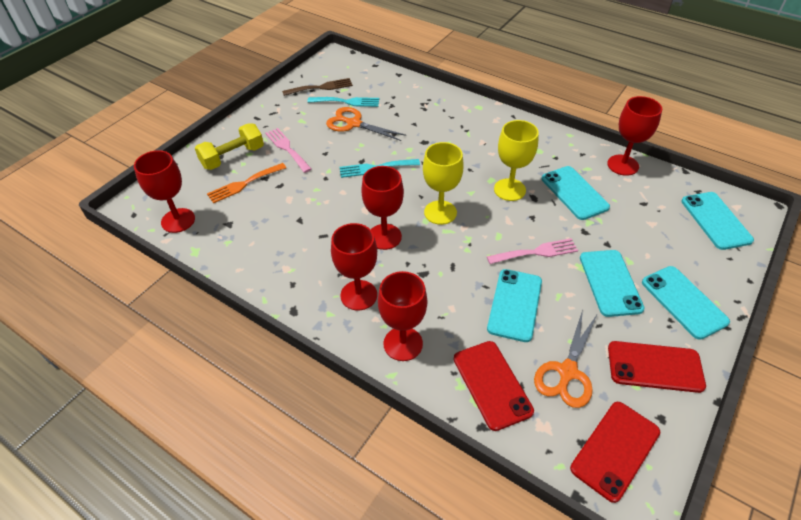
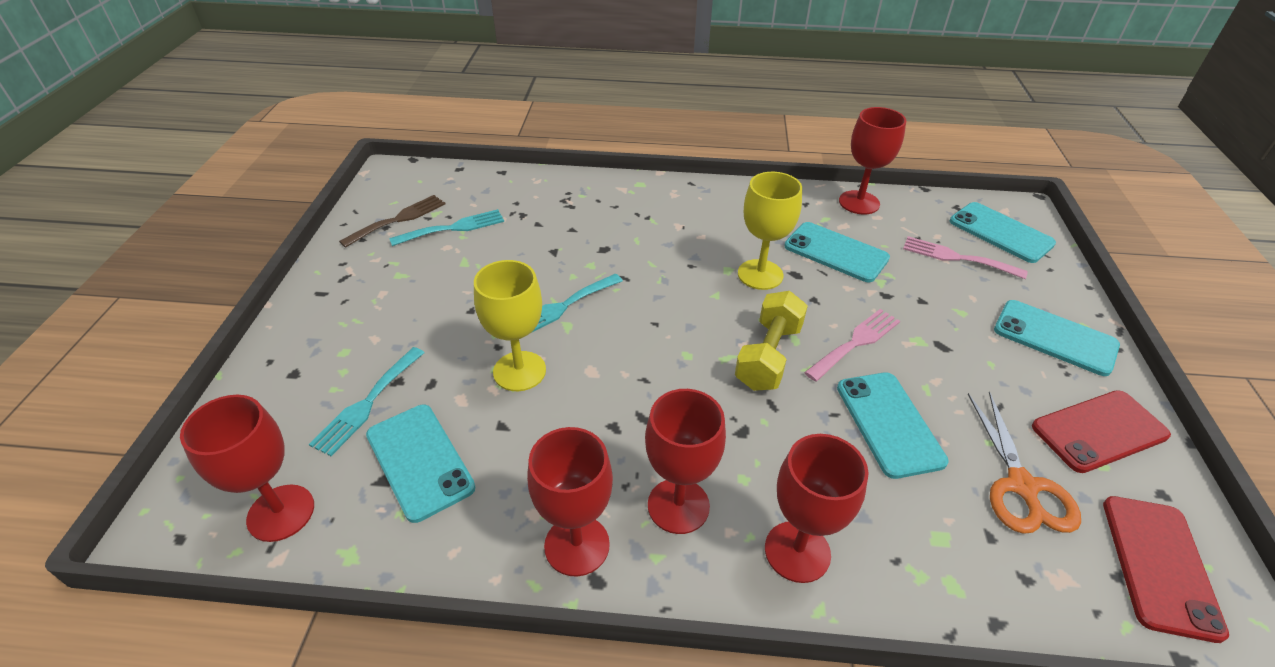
camera: 30 degrees left, 5 degrees down
yellow dumbbell [195,123,264,170] -> yellow dumbbell moved to [735,291,808,391]
orange fork [207,163,286,204] -> turquoise fork [309,347,425,456]
pink fork [265,128,311,173] -> pink fork moved to [903,236,1028,279]
orange scissors [326,107,406,141] -> none
red goblet [361,166,404,250] -> red goblet moved to [527,427,613,577]
yellow goblet [423,142,464,225] -> yellow goblet moved to [474,260,546,391]
red phone [454,341,534,431] -> none
turquoise phone [580,250,645,317] -> turquoise phone moved to [366,405,475,523]

